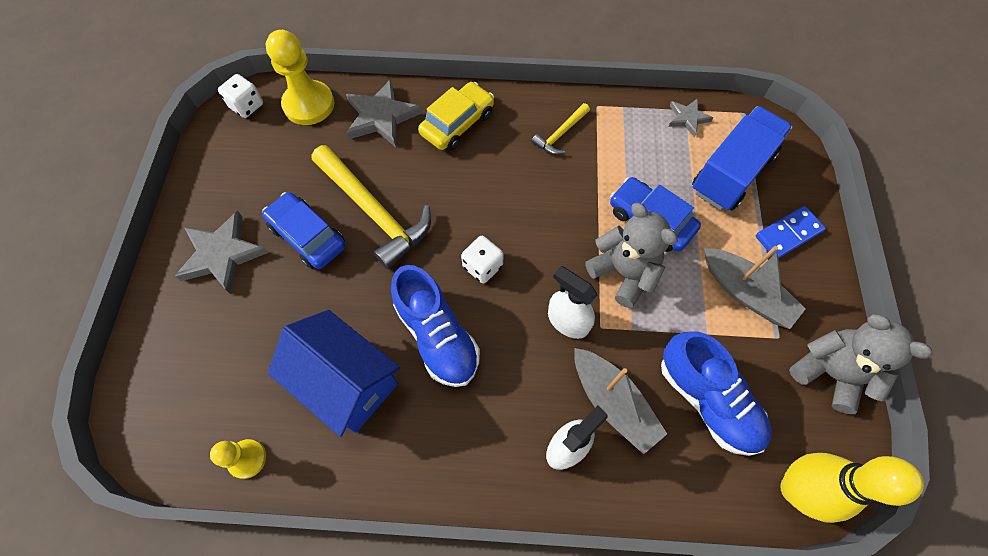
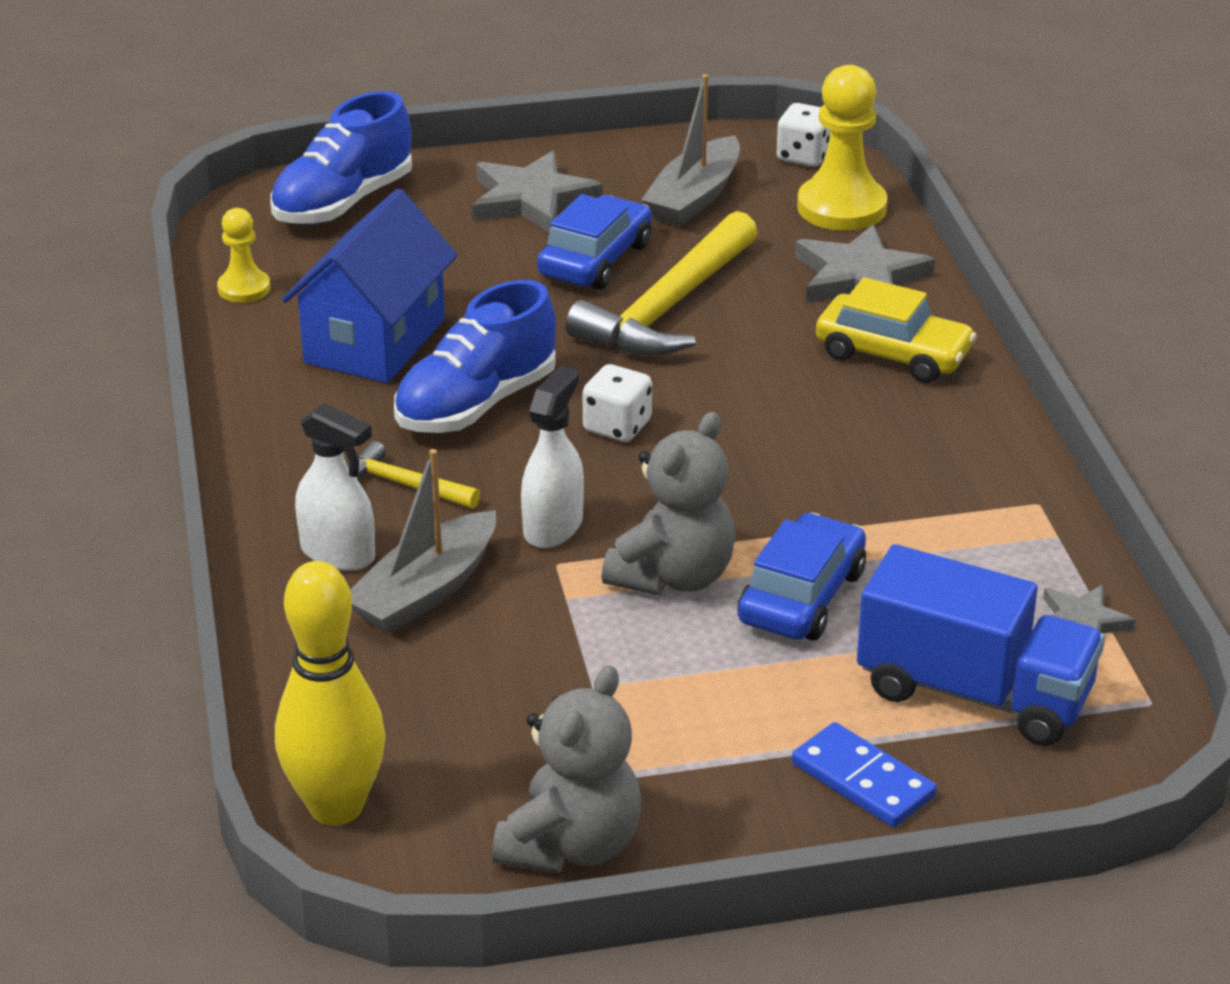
camera: 75 degrees right, 30 degrees down
yellow hammer [532,103,590,155] -> yellow hammer moved to [355,441,480,509]
blue shoe [661,331,772,456] -> blue shoe moved to [270,91,412,225]
grey boat [704,246,806,329] -> grey boat moved to [641,74,740,227]

